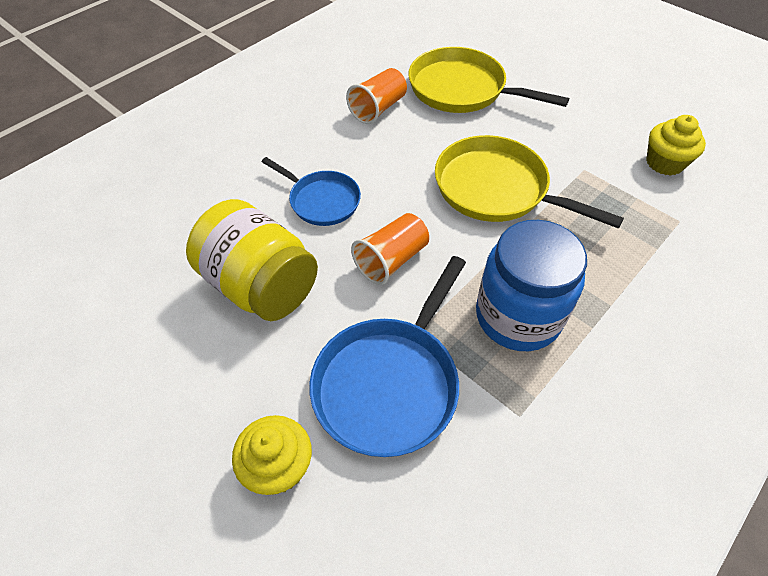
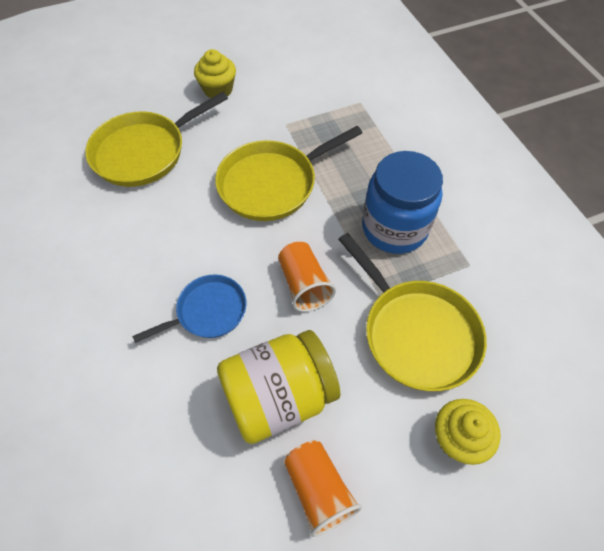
camera: 65 degrees left, 5 degrees up
blue pan [309,256,466,457] -> yellow pan [338,233,487,391]
orange cup [346,68,407,124] -> orange cup moved to [284,441,362,537]
yellow cupcake [646,115,706,176] -> yellow cupcake moved to [194,49,236,98]

